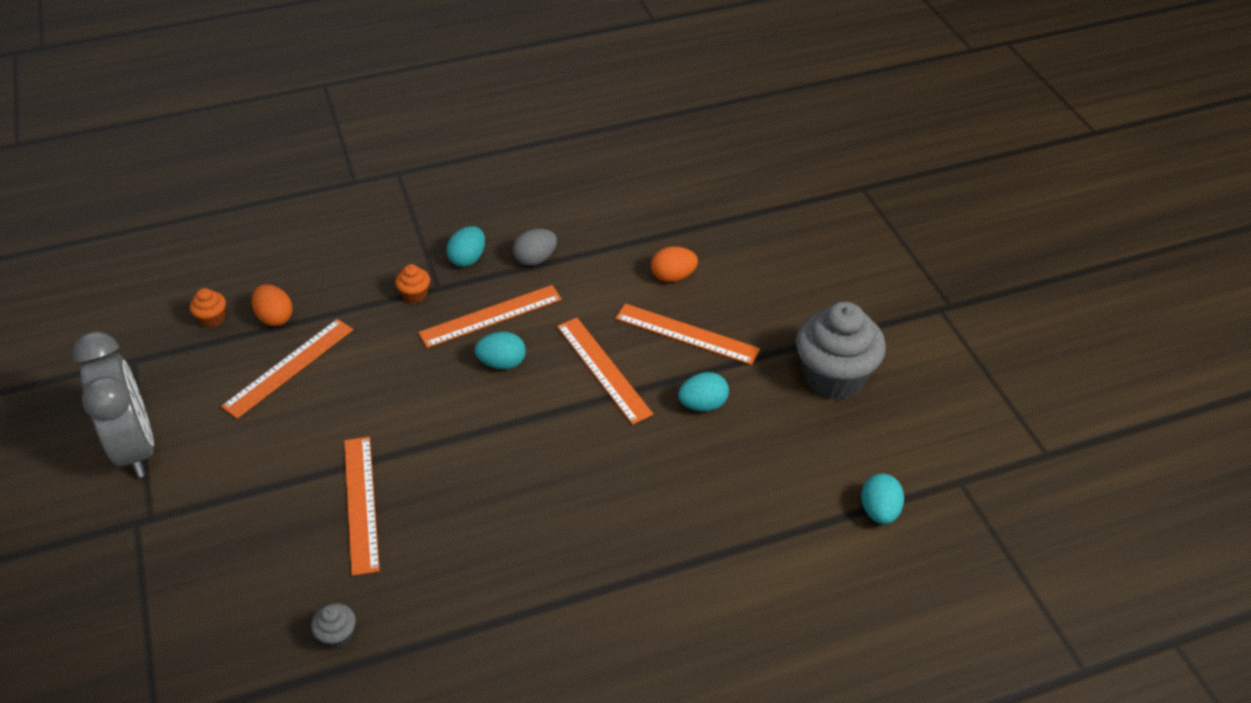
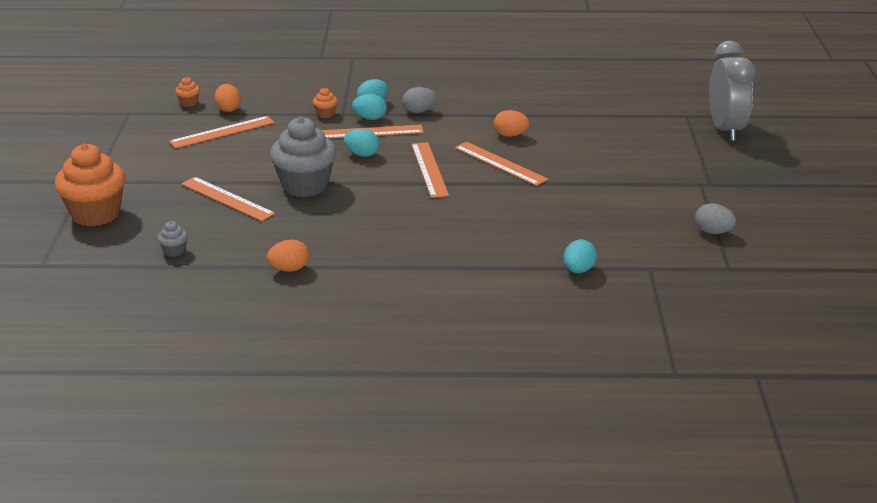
camera: 20 degrees right, 15 degrees down
grey clock [73,332,154,477] -> grey clock moved to [709,41,755,141]
orange ruler [344,437,380,576] -> orange ruler turned 60 degrees counterclockwise [181,177,276,221]
turquoise egg [678,372,729,411] -> turquoise egg moved to [352,94,387,120]
grey cupcake [796,302,886,400] -> grey cupcake moved to [270,117,337,197]
none -> orange cupcake [55,143,125,226]
none -> orange egg [267,239,309,272]
none -> grey egg [695,203,736,234]

